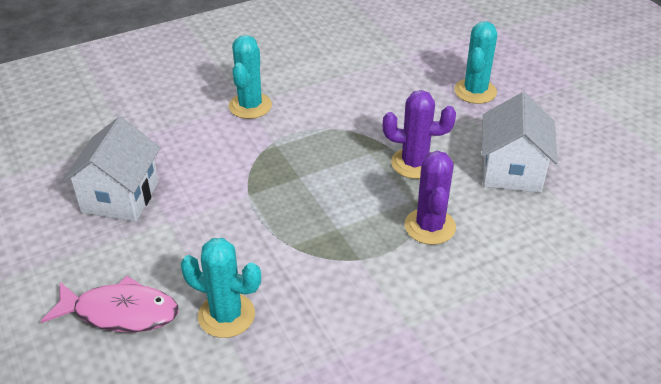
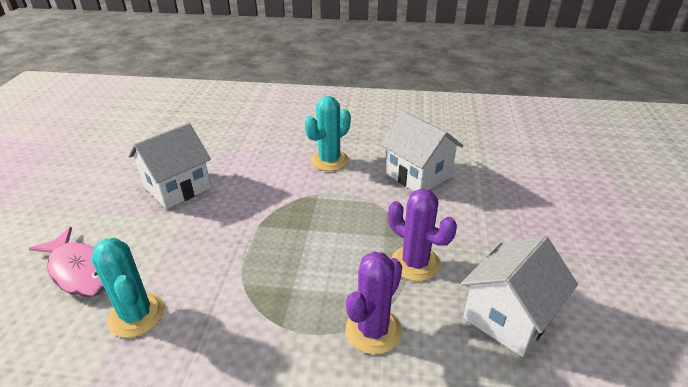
camera: 35 degrees right, 5 degrees down
turquoise cactus [454,21,497,104] -> none
none -> white house [381,111,463,191]

